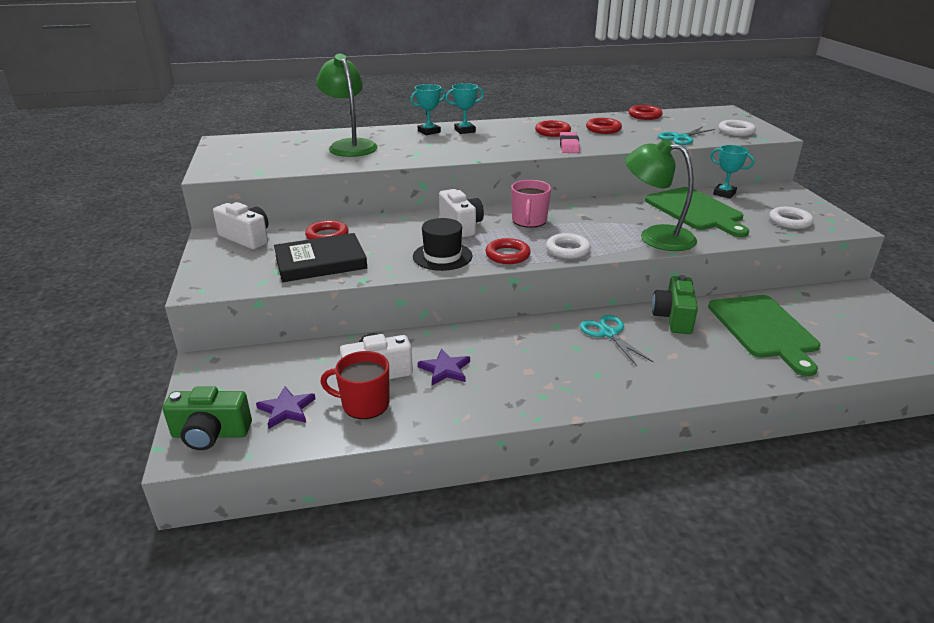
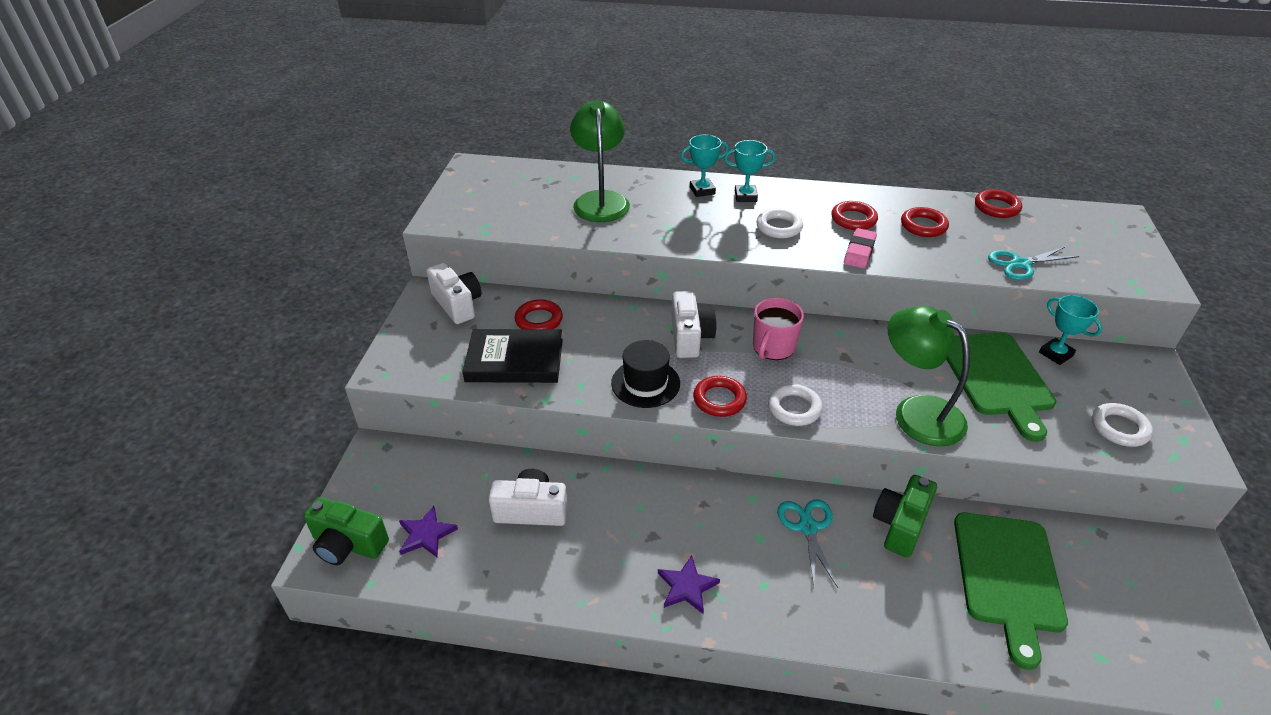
camera: 20 degrees right, 10 degrees up
red mug [320,351,389,419] -> none
purple star [418,348,470,385] -> purple star moved to [658,555,720,614]
white ring [718,120,756,136] -> white ring moved to [756,208,803,239]

